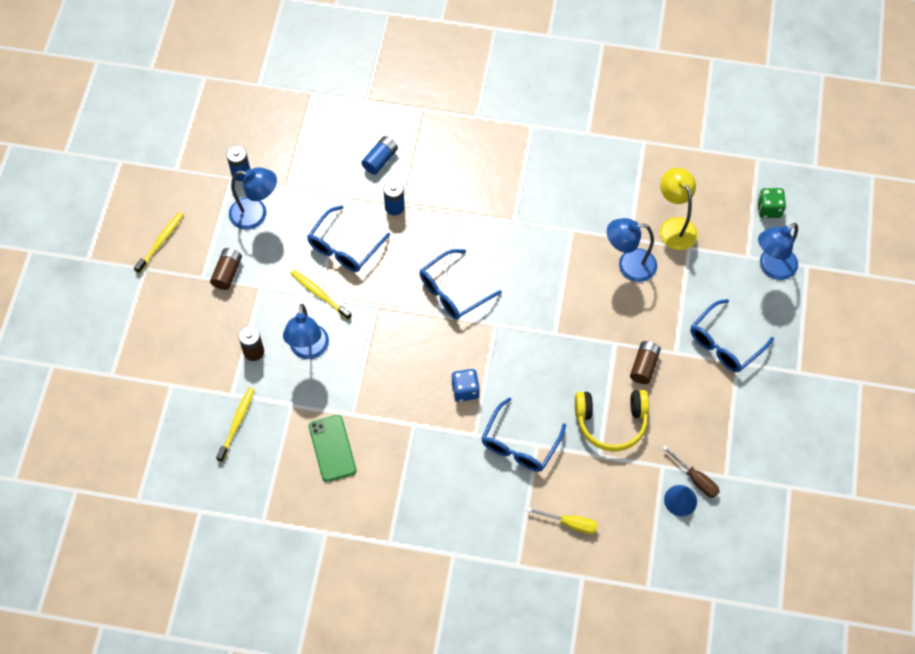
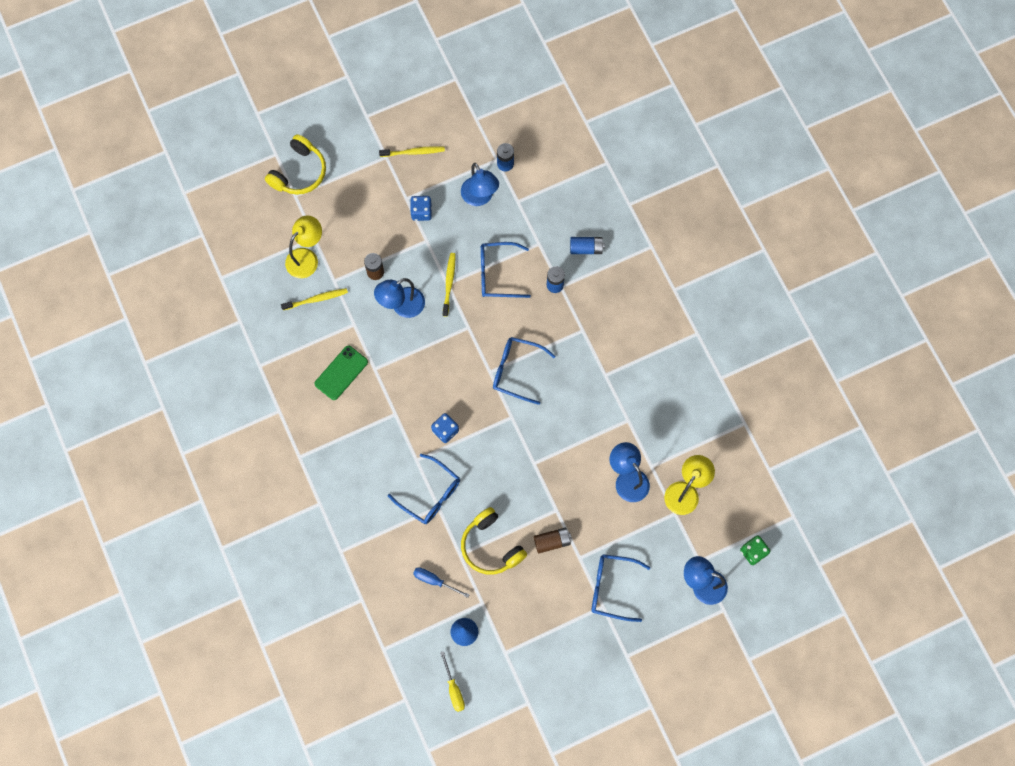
camera: 55 degrees right, 10 degrees up
brown battery [210,248,242,290] -> blue dice [410,196,432,221]
blue glasses [481,397,566,472] -> blue glasses turned 135 degrees counterclockwise [388,454,460,524]
yellow screwdriver [527,507,598,534] -> yellow screwdriver moved to [440,651,465,712]
brown screwdriver [662,446,720,498] -> none
none -> yellow headphones [265,134,326,195]
none -> yellow lamp [285,216,322,278]
none -> blue screwdriver [413,567,470,598]

